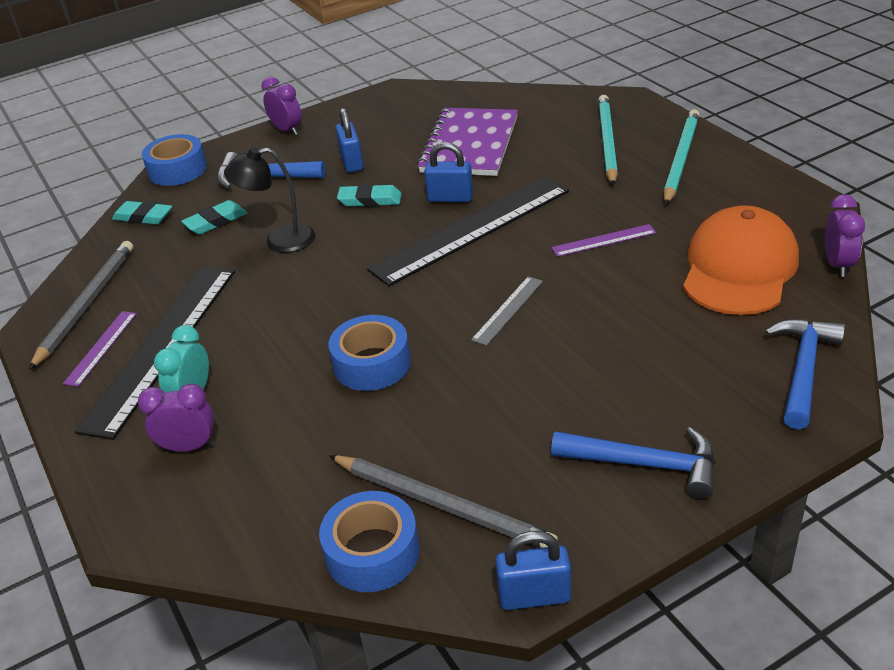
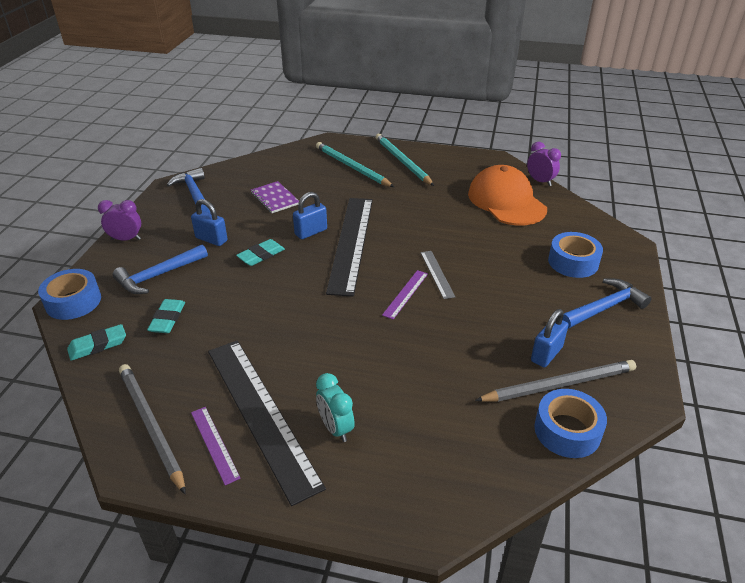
camera: 50 degrees left, 0 degrees up
purple clock [138,384,215,452] -> none
black lamp [224,147,315,253] -> none
blue tape [328,315,411,391] -> blue tape moved to [548,232,603,278]
purple notebook [417,108,518,176] -> purple notebook [251,181,299,213], size x0.55
blue padlock [495,531,571,610] -> blue padlock moved to [531,309,569,367]
purple ruler [551,224,656,257] -> purple ruler moved to [382,270,428,319]
blue hammer [765,319,845,430] -> blue hammer moved to [167,168,211,213]

